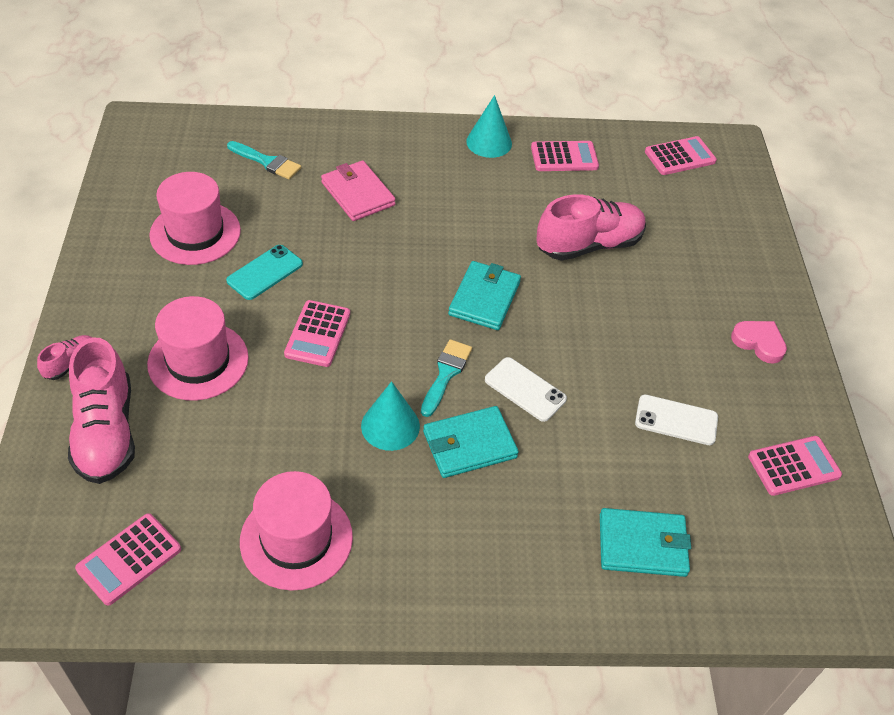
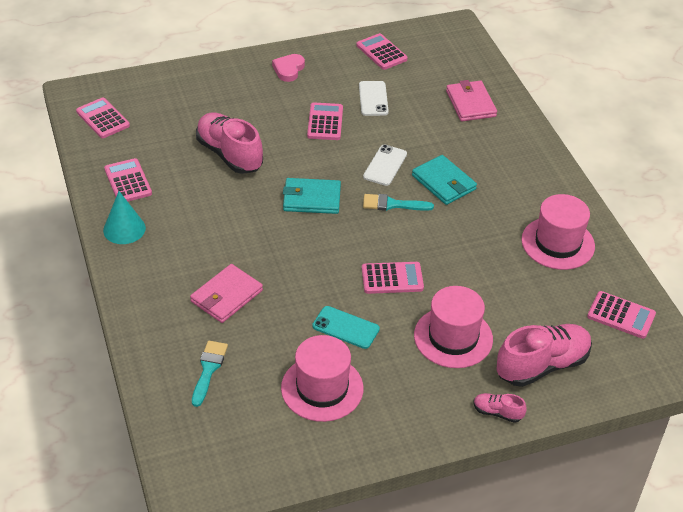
camera: 105 degrees left, 5 degrees down
turquoise cone [361,381,420,451] -> none
turquoise wallet [600,508,691,577] -> pink wallet [446,80,497,121]
none -> pink calculator [307,102,343,140]

